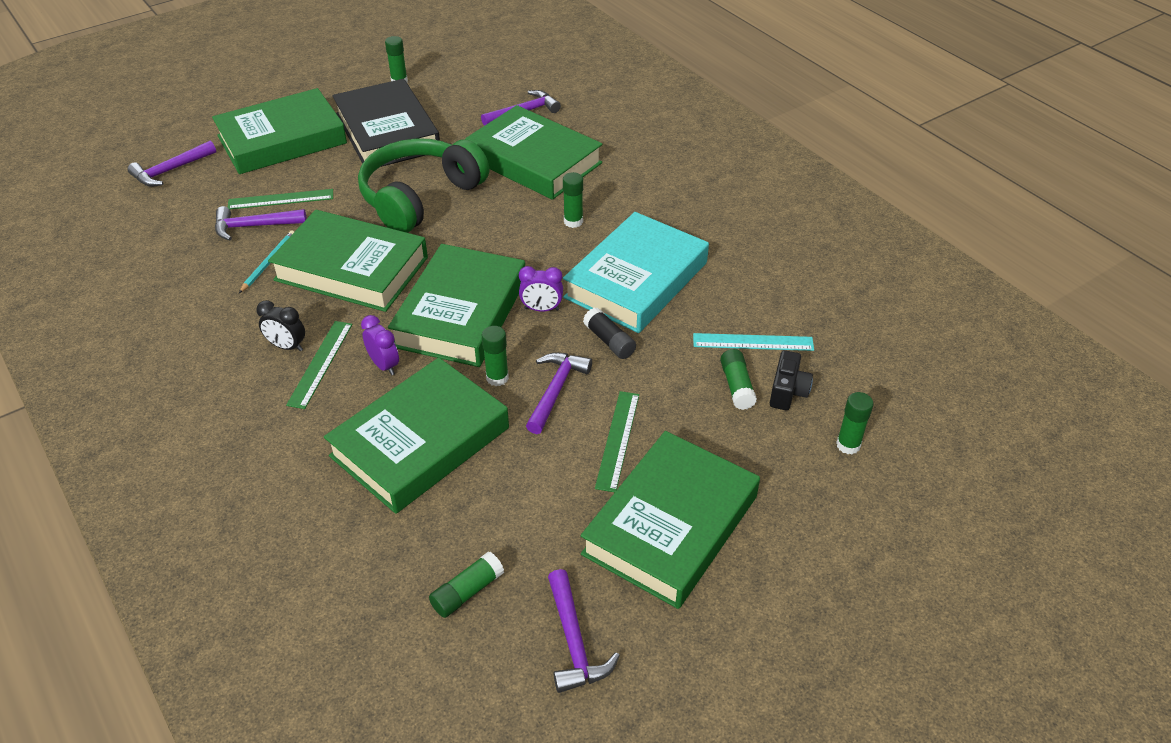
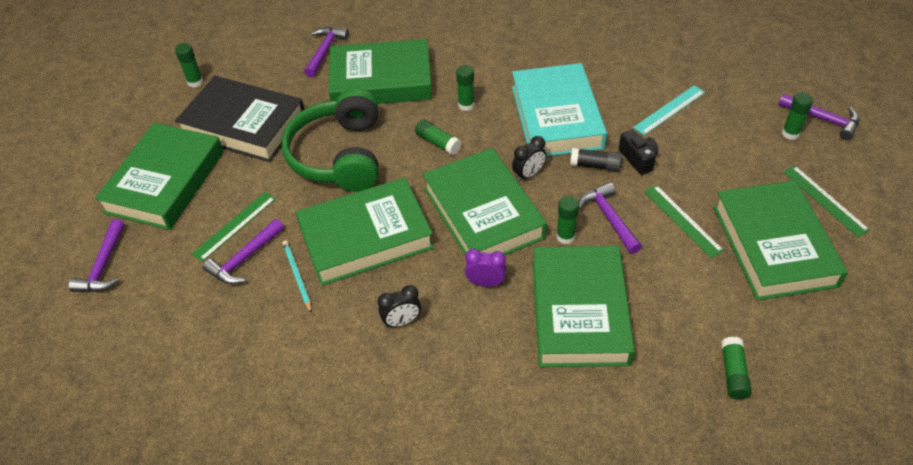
camera: 40 degrees left, 5 degrees up
green ruler [286,321,353,409] -> green ruler moved to [784,166,870,237]
purple clock [519,266,563,312] -> black clock [512,136,546,182]
purple hammer [548,569,620,693] -> purple hammer moved to [778,94,860,140]
green glue stick [720,349,757,410] -> green glue stick moved to [415,119,462,155]
black camera [770,350,813,410] -> black camera moved to [619,129,658,175]

